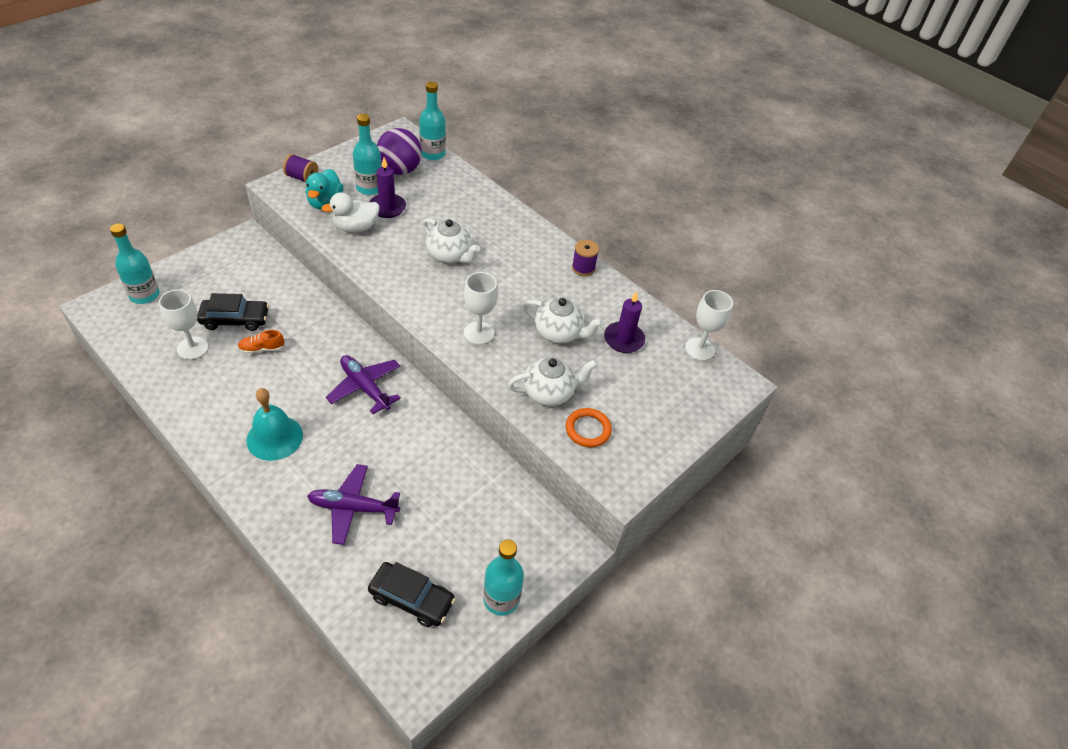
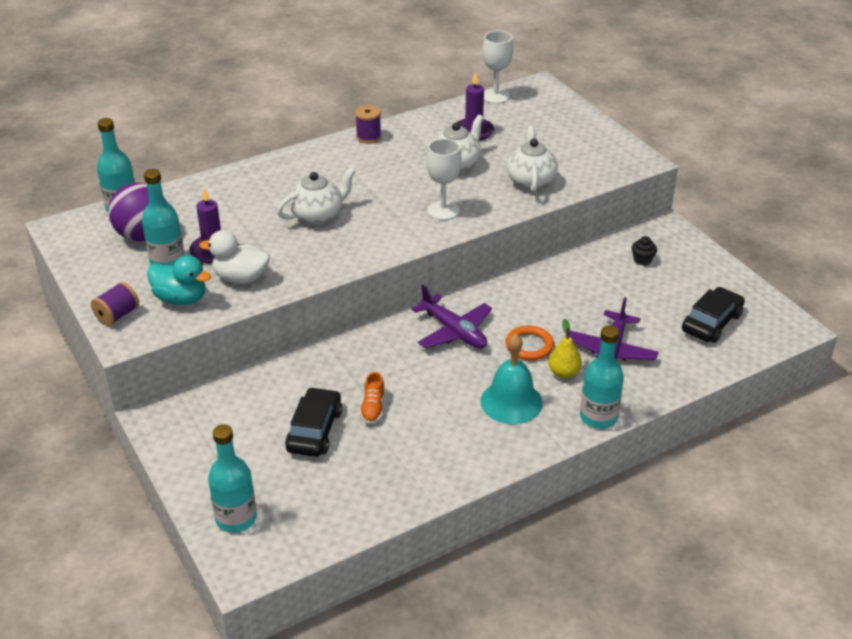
camera: 70 degrees left, 10 degrees down
white goblet [159,290,209,360] -> none
white duck [321,192,379,232] -> white duck turned 105 degrees clockwise [199,230,270,283]
purple plane [326,355,401,414] -> purple plane turned 105 degrees counterclockwise [411,285,492,349]
turquoise bottle [483,539,524,616] -> turquoise bottle moved to [580,325,624,429]
orange ring [566,408,612,447] -> orange ring moved to [505,325,554,360]
none -> yellow pear [548,318,582,379]
none -> black cupcake [632,236,657,266]

